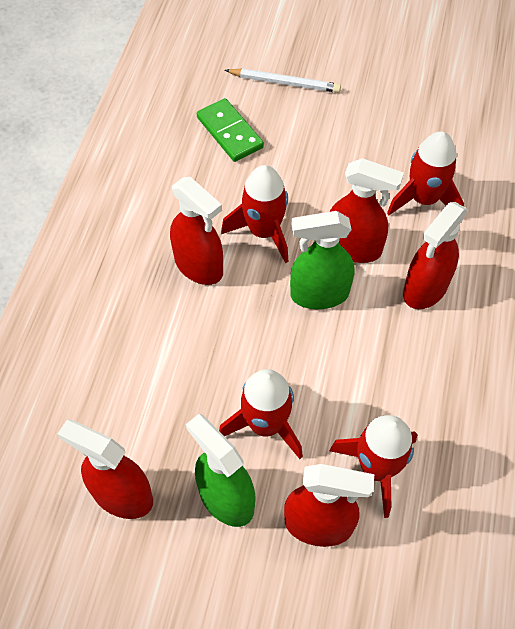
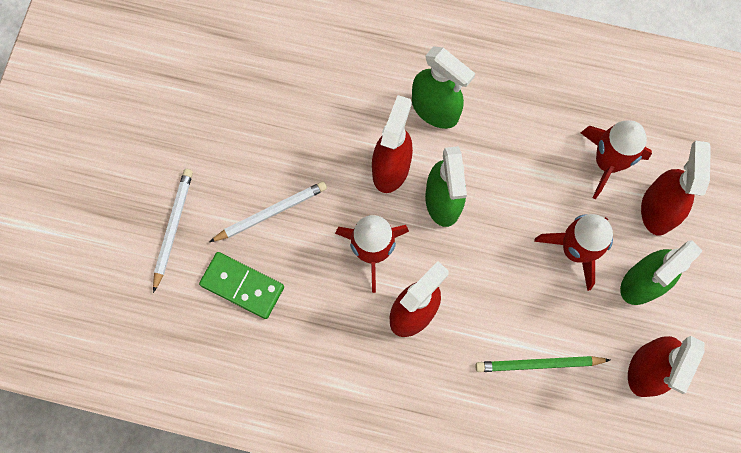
camera: 90 degrees left, 15 degrees up
green domino [197,98,264,162] -> green domino turned 60 degrees clockwise [199,252,284,319]
red rocket [387,131,464,216] -> none
red spray bottle [403,202,468,309] -> green spray bottle [412,46,476,129]
none -> white pencil [209,181,327,242]
none -> green pencil [476,356,610,372]

